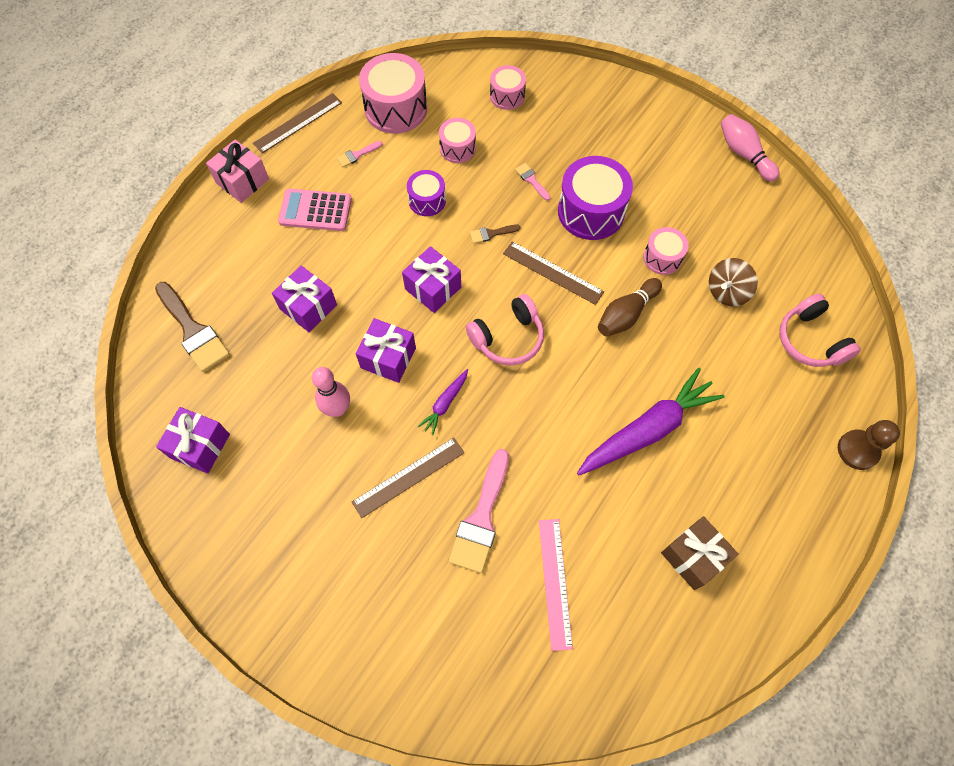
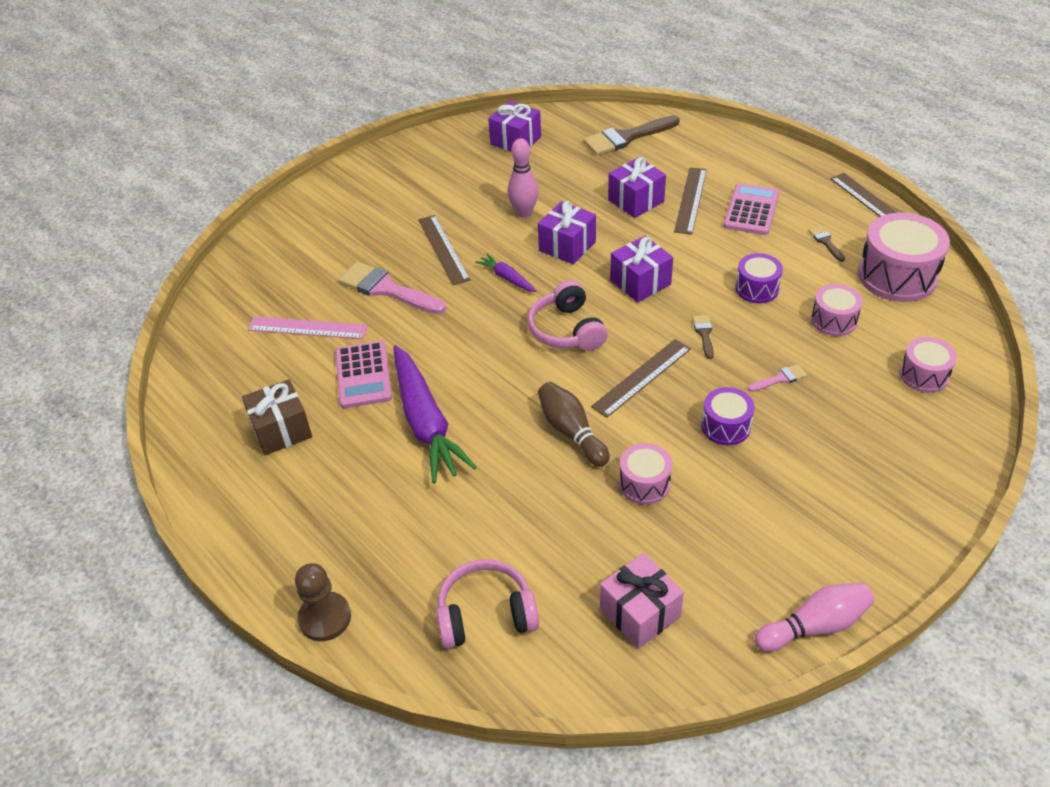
camera: 105 degrees right, 20 degrees down
pink gift [206,140,269,203] -> pink gift moved to [600,553,684,649]
pink brush [337,141,382,167] -> brown brush [808,226,845,262]
purple drum [558,156,633,240] -> purple drum [701,387,754,445], size x0.56
brown spinning top [709,258,758,306] -> none
none -> pink calculator [335,341,392,408]
none -> brown ruler [674,167,707,235]

